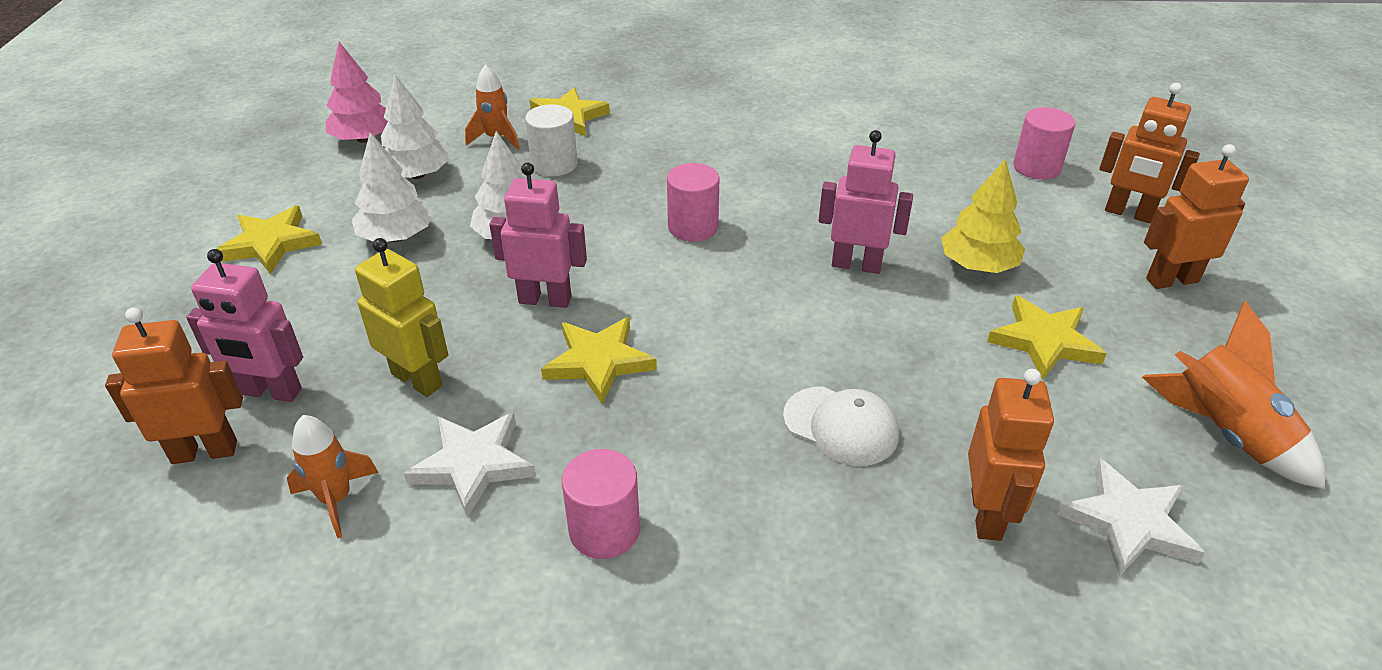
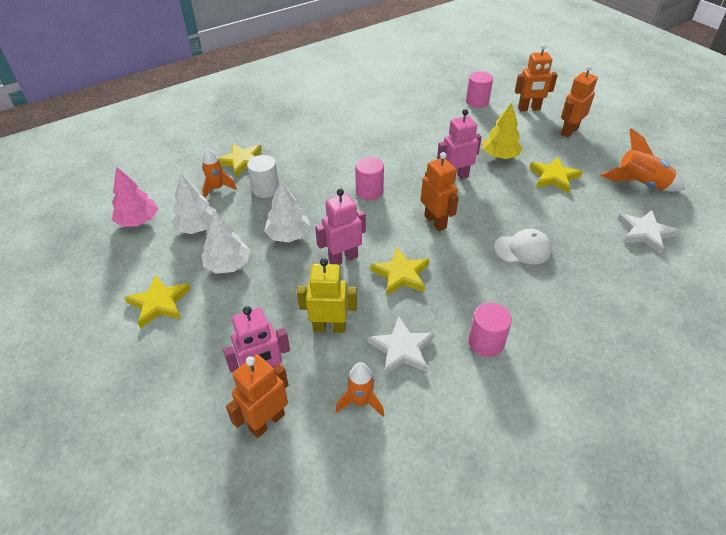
camera: 35 degrees left, 5 degrees up
orange robot [968,369,1054,541] -> orange robot moved to [421,152,459,231]

